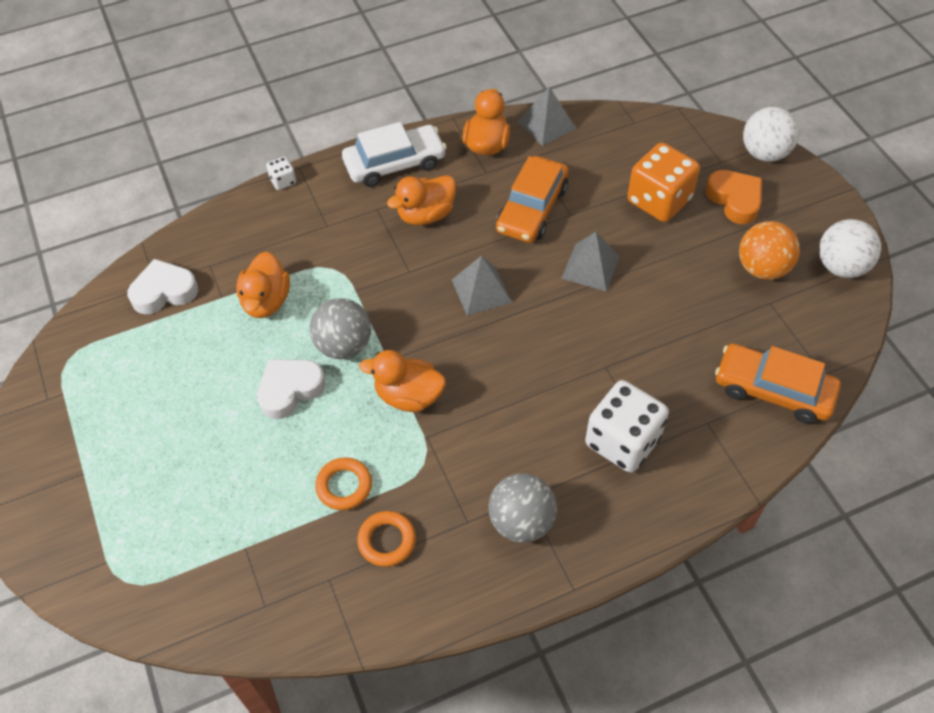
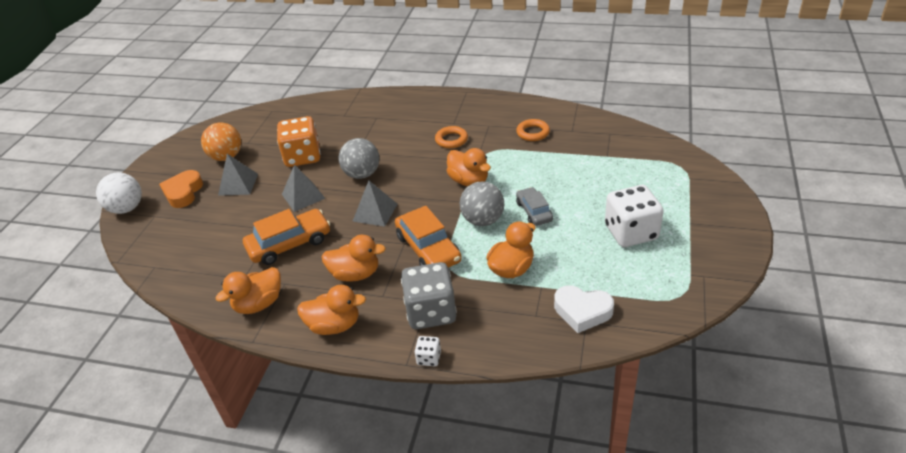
camera: 140 degrees left, 15 degrees down
white heart [257,359,325,419] -> grey car [516,187,553,226]
orange ring [315,457,372,510] -> orange ring moved to [435,126,468,148]
white car [342,122,447,187] -> orange duck [297,285,366,335]
grey ball [488,473,557,543] -> grey ball moved to [339,138,379,179]
grey pyramid [517,87,576,146] -> grey pyramid moved to [218,154,258,196]
white dice [585,380,669,473] -> white dice moved to [605,185,664,247]
orange dice [627,142,700,222] -> orange dice moved to [277,116,321,167]
orange car [715,343,841,424] -> orange car moved to [395,206,462,268]
white ball [819,219,881,278] -> none
none -> grey dice [401,262,457,329]

